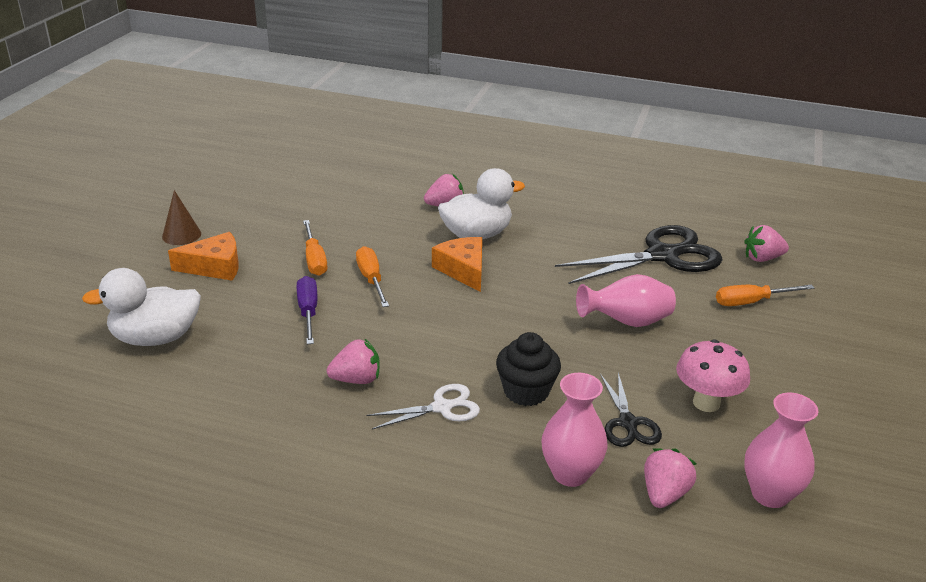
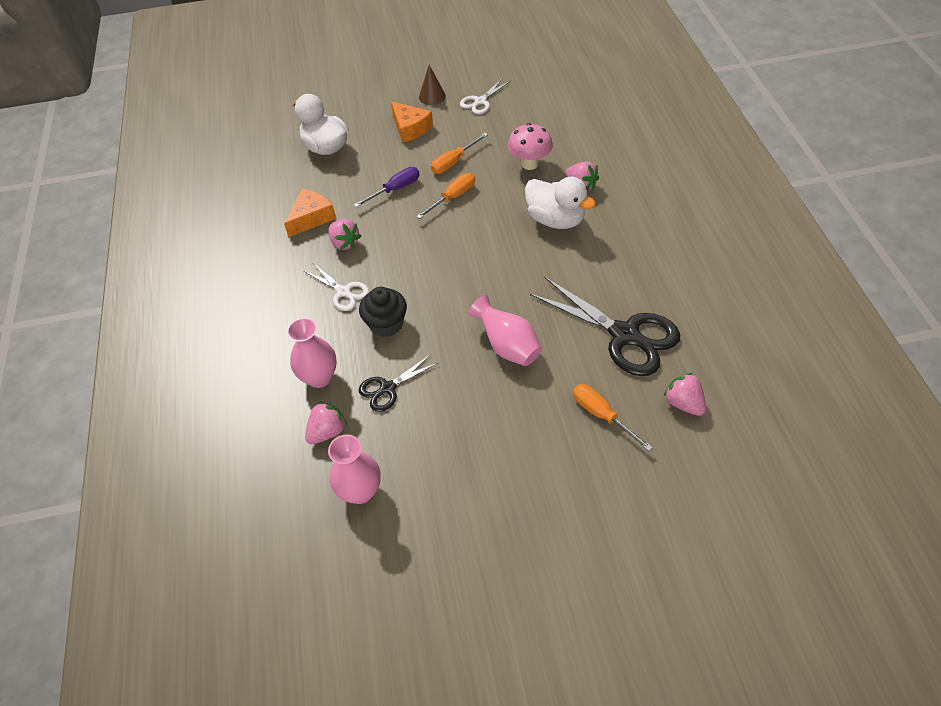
camera: 65 degrees right, 20 degrees up
orange cheese [432,237,482,292] -> orange cheese moved to [284,189,336,237]
pink strawberry [644,448,697,508] -> pink strawberry turned 45 degrees counterclockwise [305,401,347,444]
pink mushroom [676,339,750,412] -> pink mushroom moved to [508,123,553,170]
none -> white scissors [460,79,511,114]

